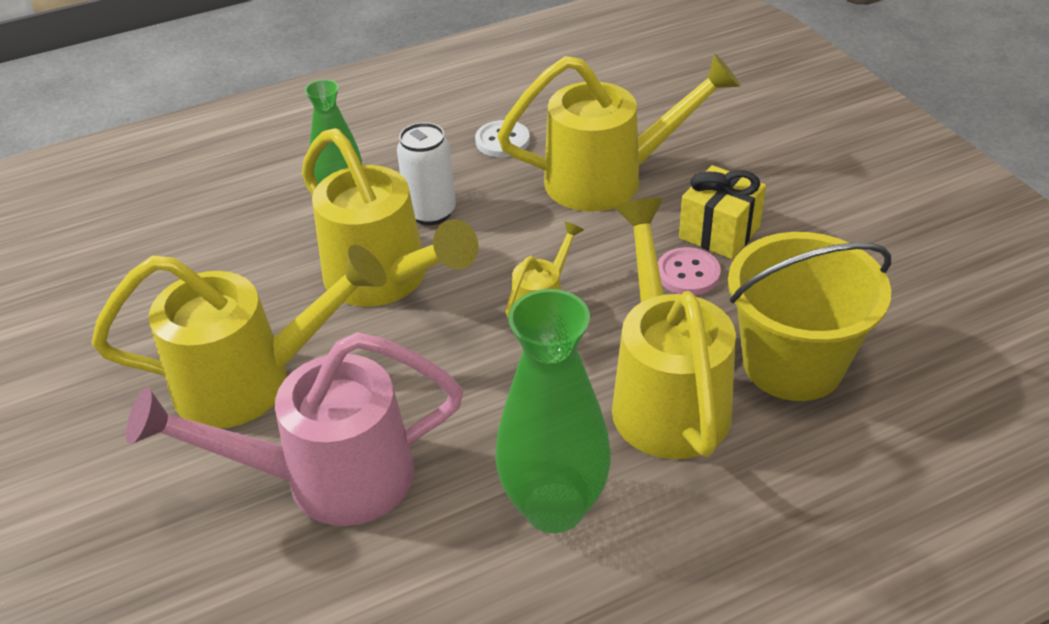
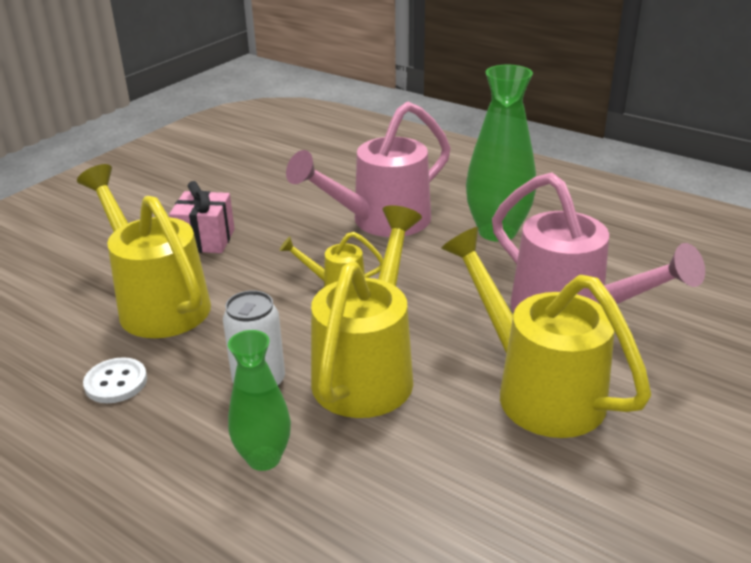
camera: 120 degrees left, 10 degrees down
yellow watering can [612,198,736,459] -> pink watering can [286,101,451,237]
pink button [658,247,721,295] -> none
yellow gift [679,165,766,259] -> pink gift [169,181,235,253]
yellow bucket [728,232,891,401] -> none

